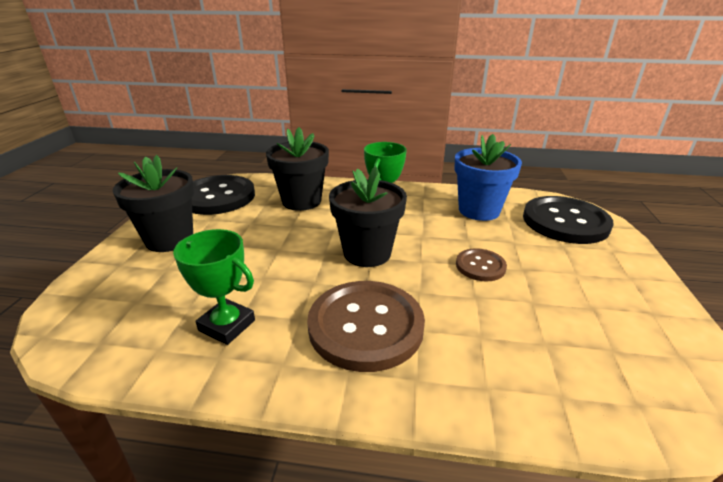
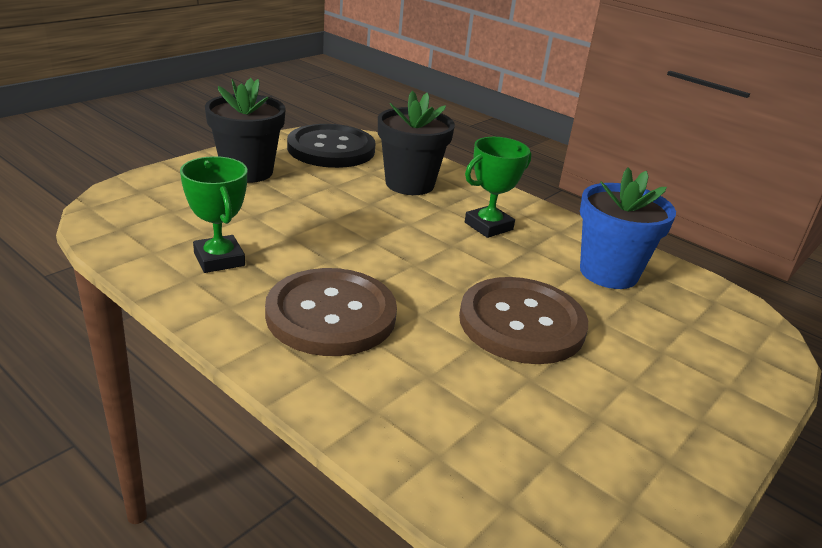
camera: 30 degrees right, 0 degrees up
black flower pot [329,166,407,267] -> none
brown button [456,248,507,281] -> brown button [459,277,588,364], size x1.96
black button [523,196,613,244] -> none

